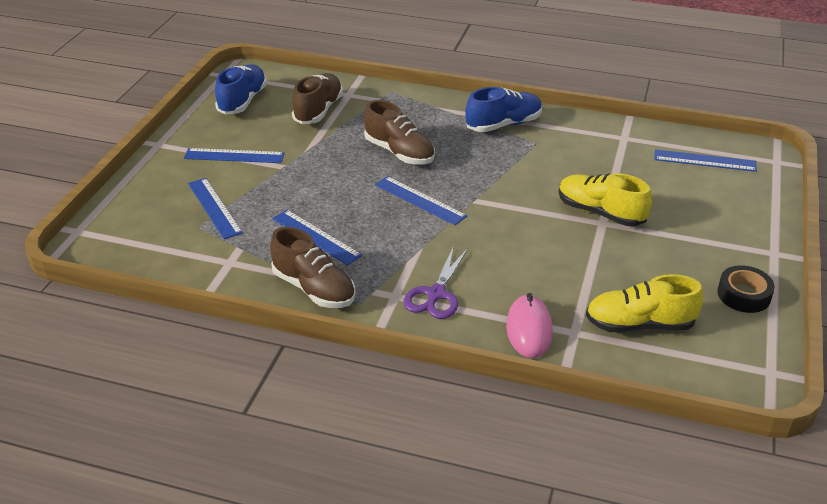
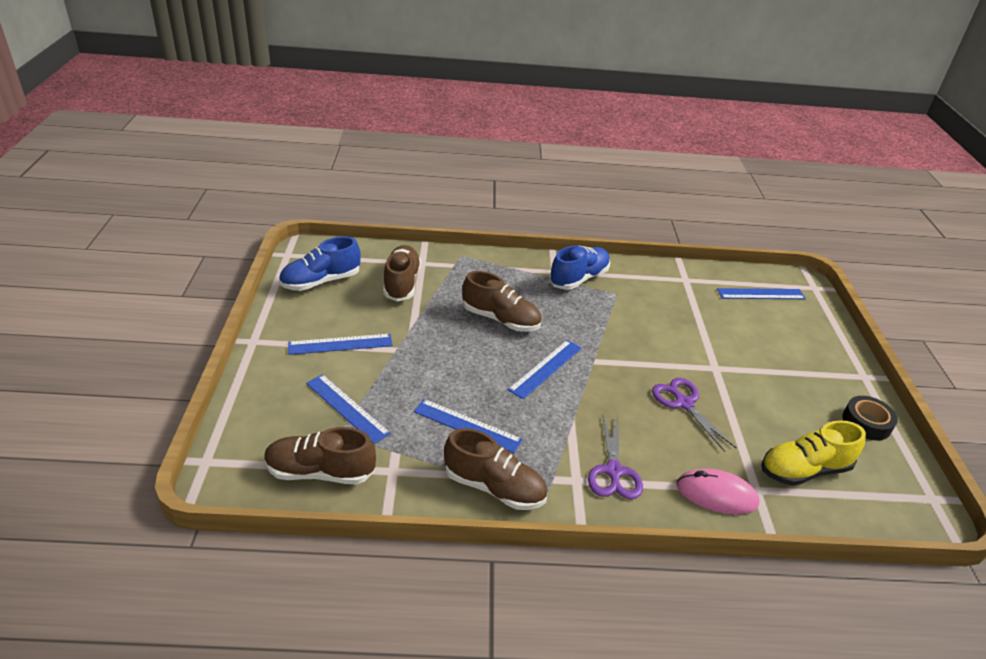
camera: 20 degrees left, 0 degrees up
blue shoe [215,64,267,115] -> blue shoe turned 120 degrees counterclockwise [279,236,361,291]
blue ruler [375,176,467,225] -> blue ruler turned 75 degrees counterclockwise [508,340,582,399]
pink mouse [506,293,553,358] -> pink mouse turned 60 degrees counterclockwise [676,469,759,514]
yellow shoe [559,173,652,226] -> none
none -> brown shoe [264,427,376,484]
none -> purple scissors [652,378,737,452]

